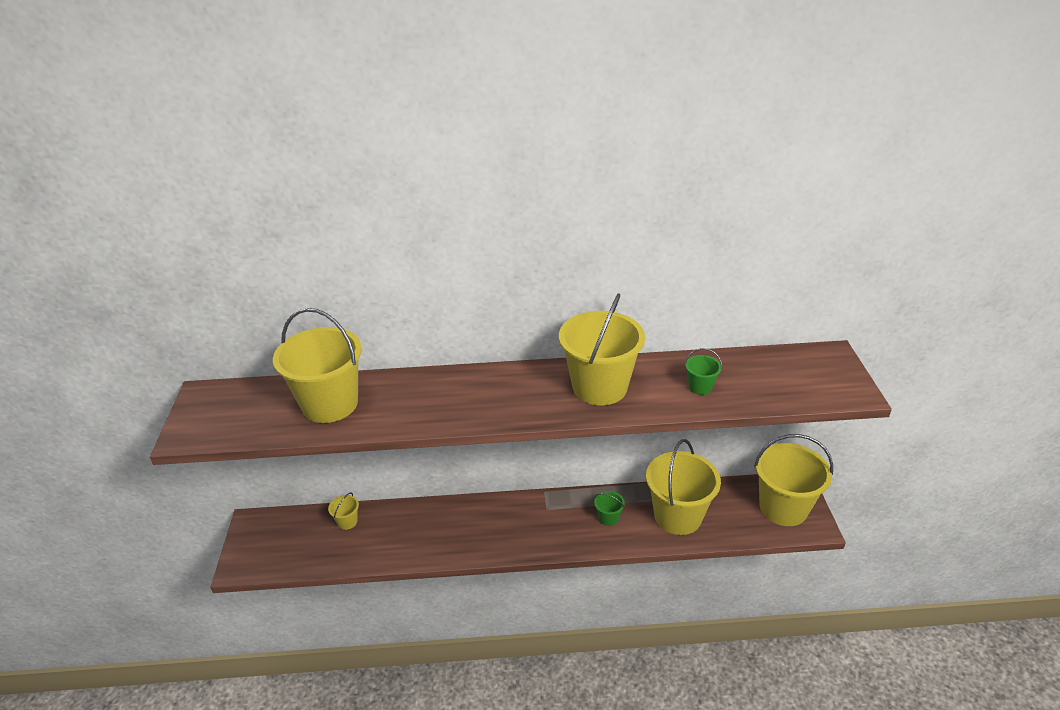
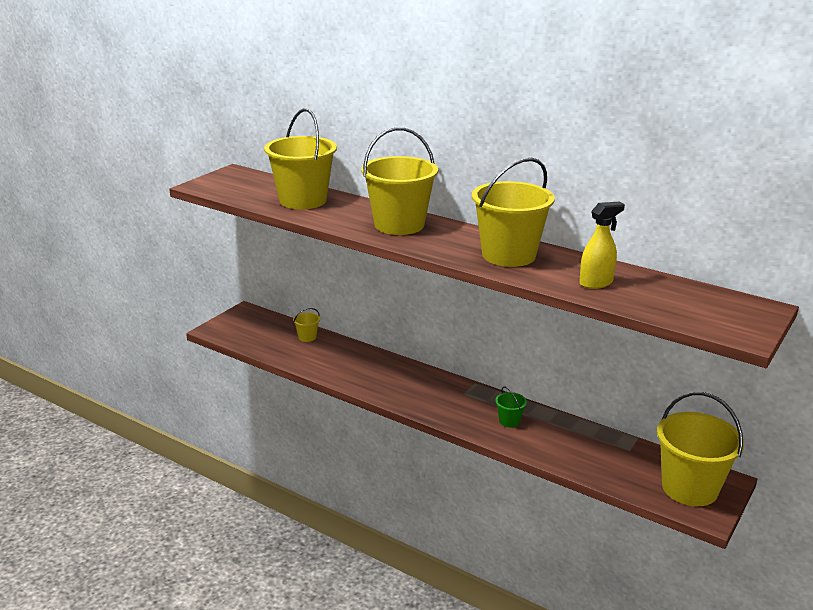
camera: 35 degrees right, 10 degrees down
yellow bucket [646,439,721,535] -> yellow bucket moved to [361,127,438,235]
green bucket [685,348,722,395] -> yellow spray bottle [579,202,625,289]

